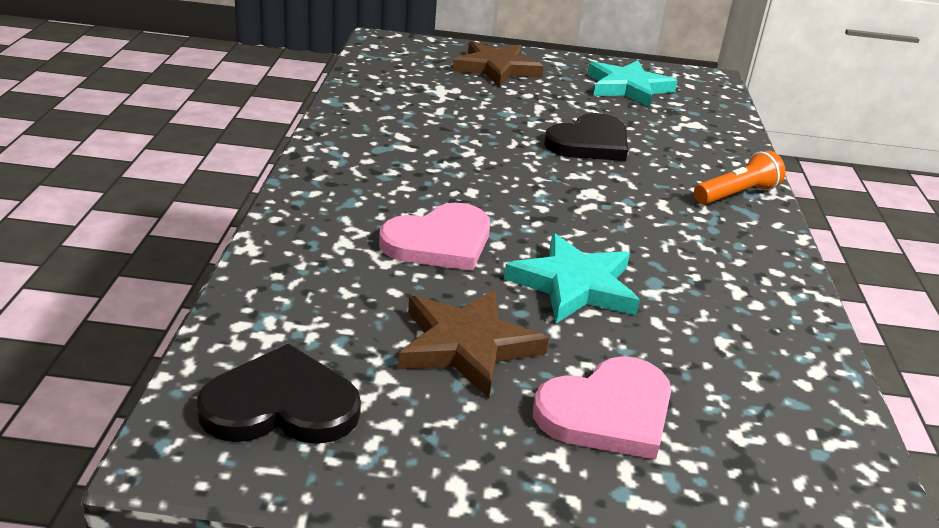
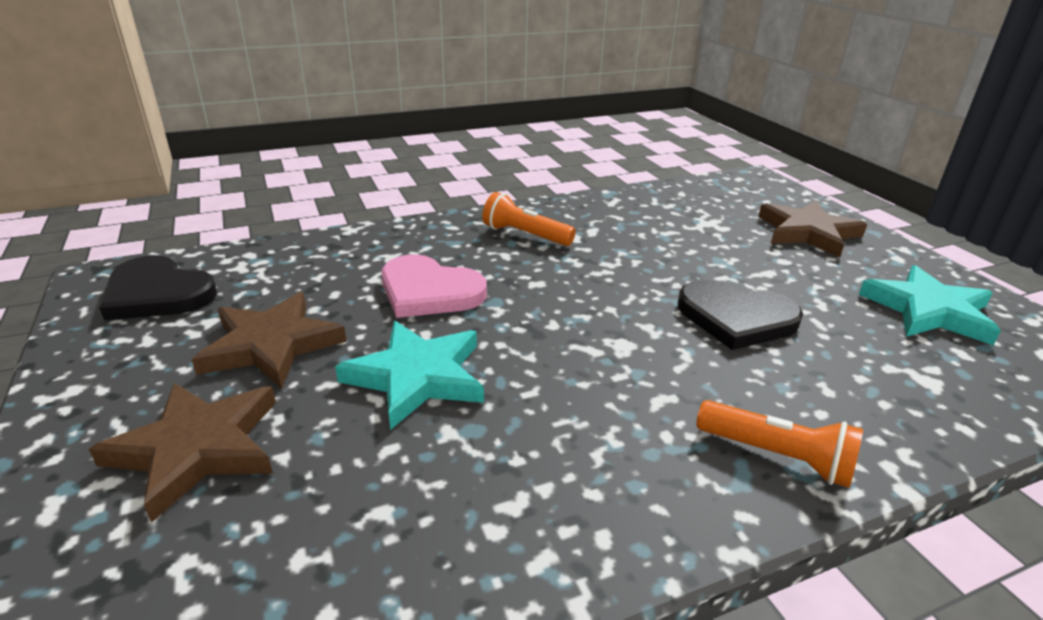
camera: 65 degrees right, 0 degrees up
black heart [197,344,361,444] -> black heart turned 150 degrees clockwise [99,255,217,320]
pink heart [533,356,671,460] -> brown star [89,383,276,523]
none -> orange flashlight [482,192,576,246]

